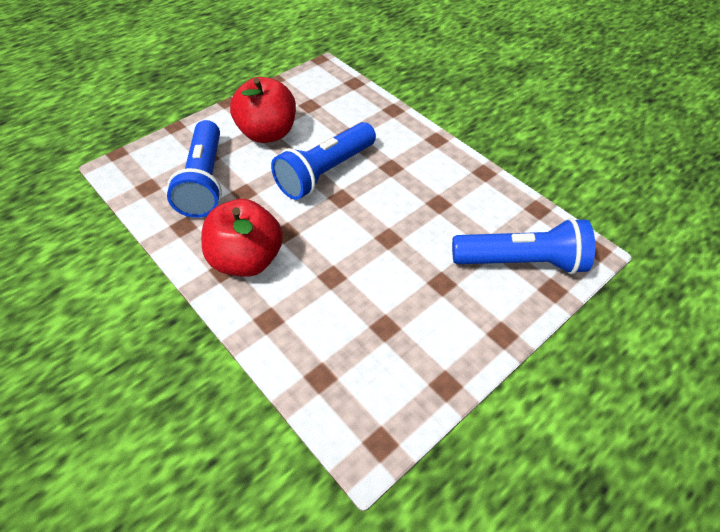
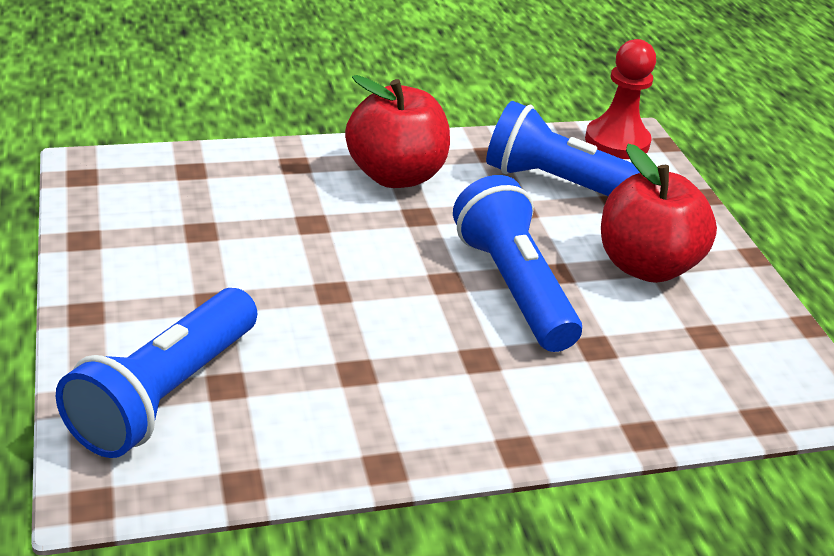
camera: 115 degrees right, 15 degrees down
none -> red pawn [585,39,656,159]

